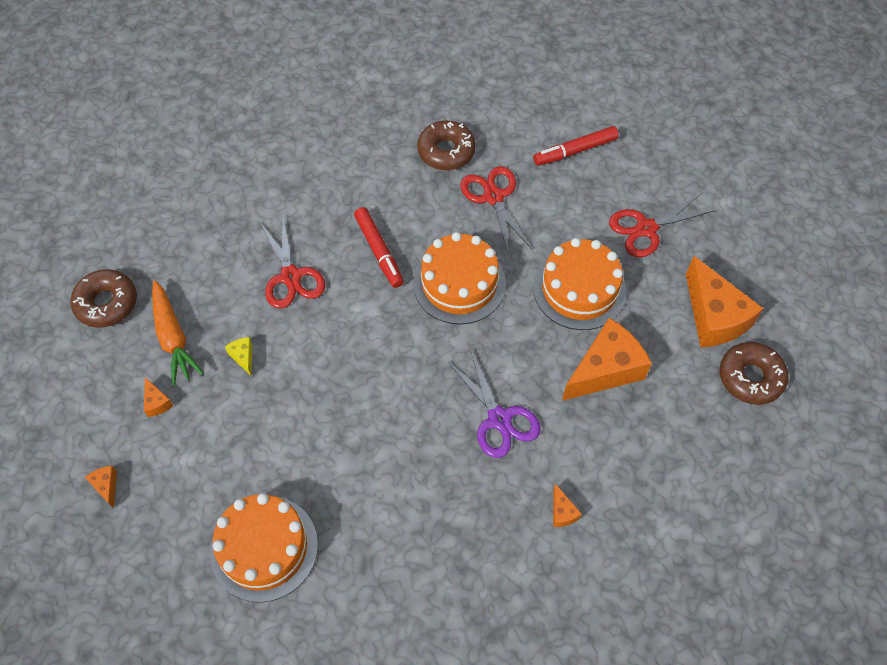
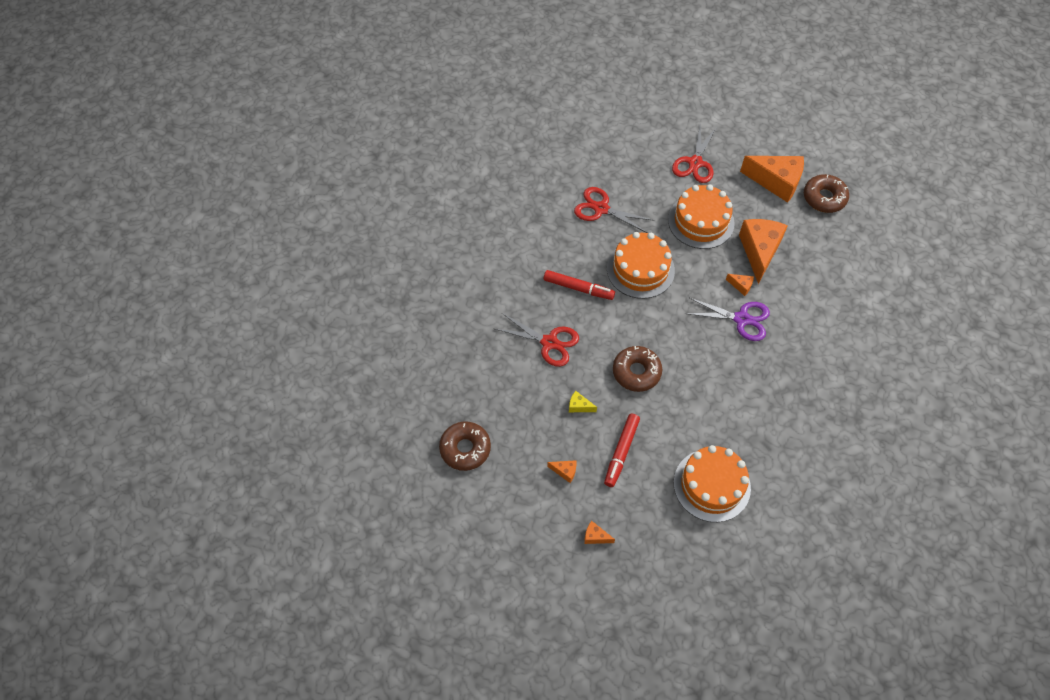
camera: 45 degrees left, 0 degrees up
orange carrot [152,280,204,386] -> none
brown donut [417,120,476,170] -> brown donut moved to [613,346,662,392]
red marker [533,126,619,166] -> red marker moved to [604,414,640,487]
orange cheese [553,484,582,527] -> orange cheese moved to [726,274,754,296]

